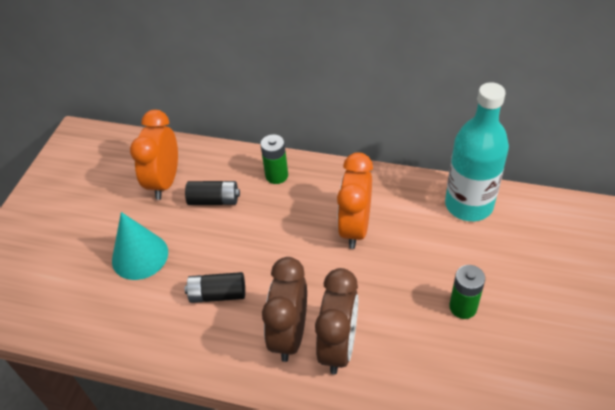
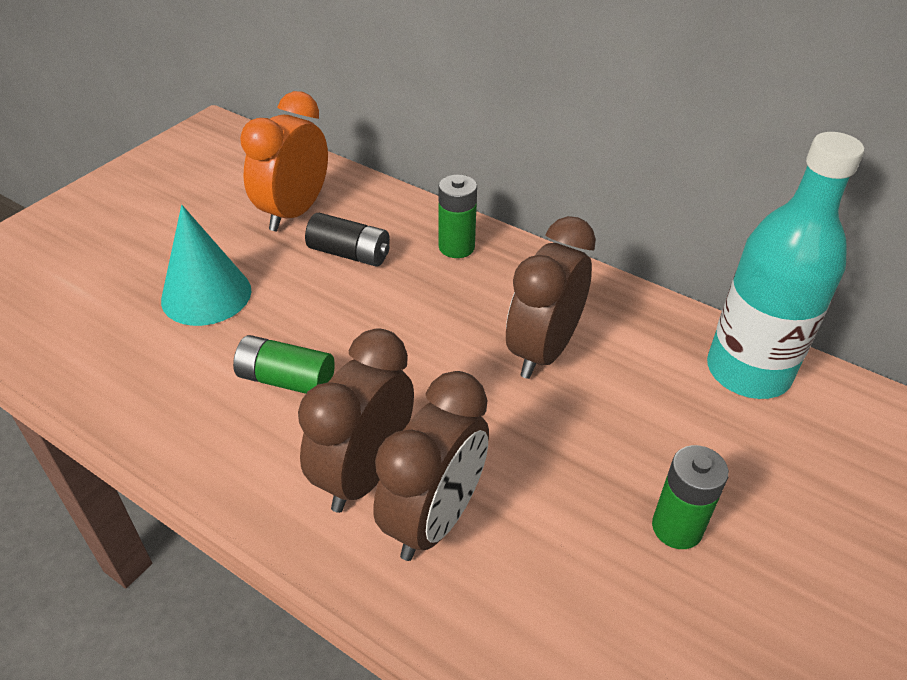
camera: 15 degrees right, 5 degrees down
black battery [185,272,245,303] -> green battery [233,335,335,394]
orange clock [337,153,373,249] -> brown clock [506,216,596,379]

